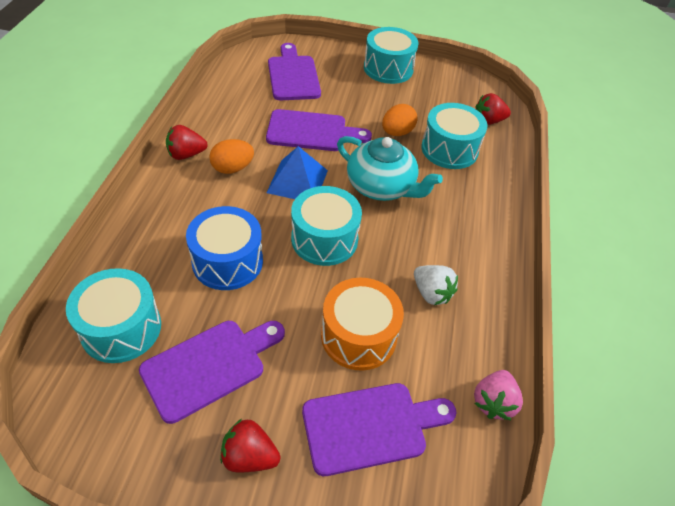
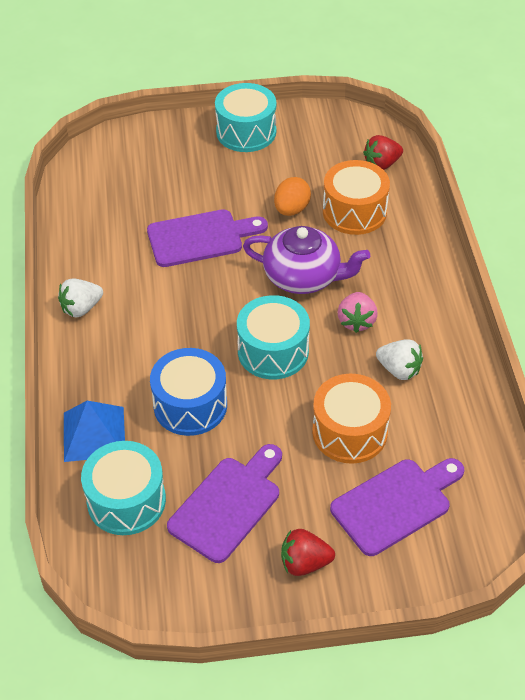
camera: 15 degrees left, 0 degrees up
red strawberry [166,125,208,160] -> white strawberry [58,278,103,317]
orange egg [209,139,254,174] -> none
blue pyramid [267,146,328,199] -> blue pyramid moved to [64,401,125,462]
purple cutting board [268,43,321,100] -> none
turquoise teapot [337,136,443,201] -> purple teapot [243,226,370,294]
turquoise drum [421,103,488,169] -> orange drum [323,160,390,235]
pink strawberry [474,370,523,420] -> pink strawberry moved to [338,292,378,333]

